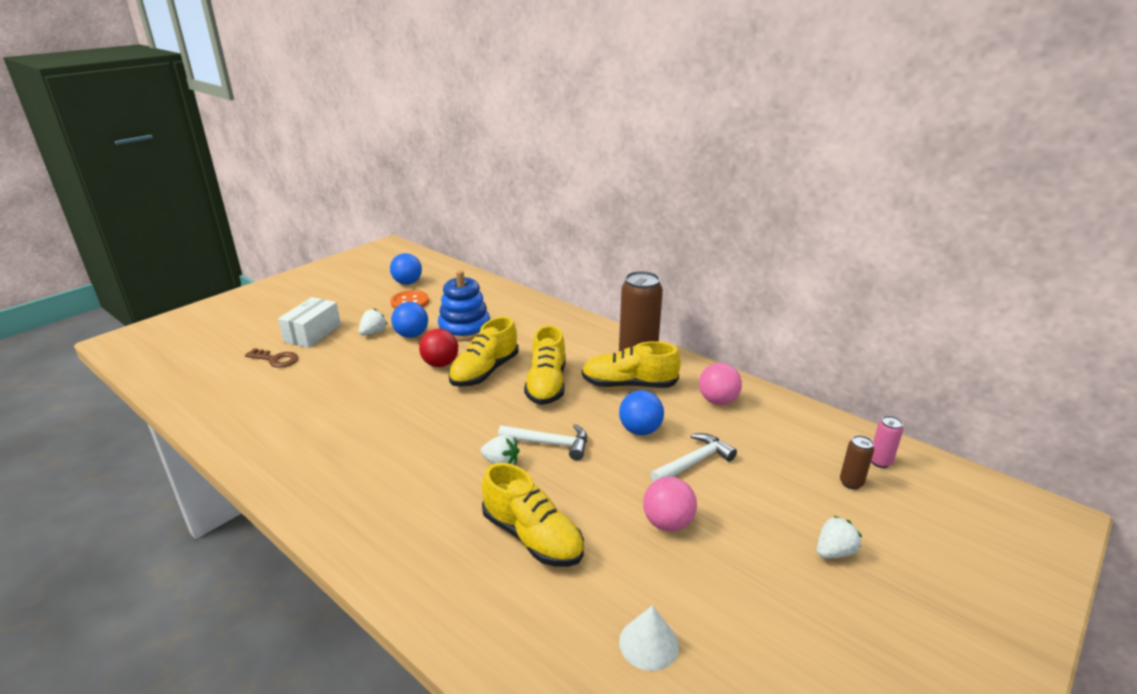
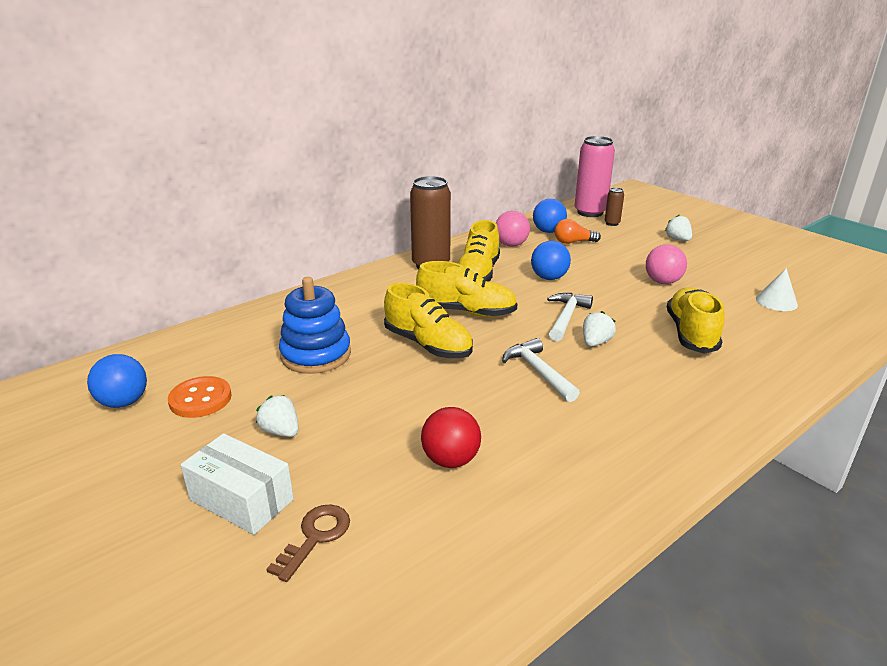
camera: 80 degrees left, 0 degrees up
blue ball [391,302,428,338] -> blue ball moved to [533,199,567,233]
red ball [419,328,458,367] -> red ball moved to [421,407,481,468]
yellow shoe [482,463,584,567] -> yellow shoe turned 45 degrees counterclockwise [667,287,725,354]
white hammer [650,433,737,482] -> white hammer moved to [502,338,580,402]
pink can [871,416,903,468] -> pink can [575,136,615,217], size x2.14
none -> orange light bulb [555,219,601,244]

